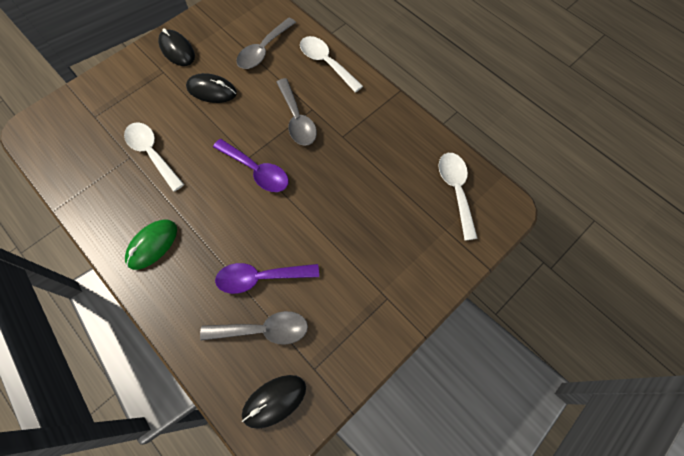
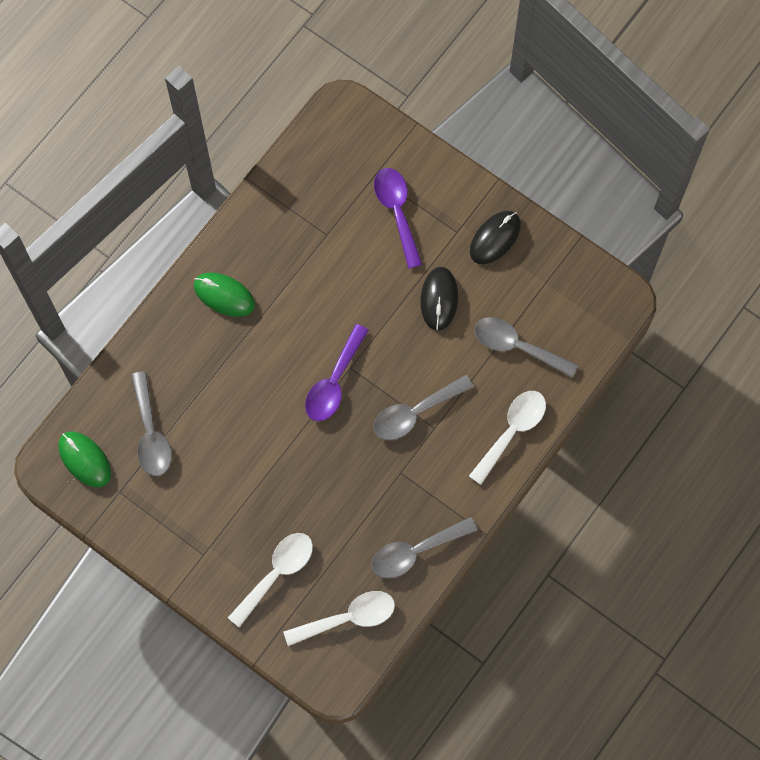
camera: 80 degrees right, 5 degrees up
white spoon [124,122,184,192] -> white spoon moved to [228,533,313,627]
purple spoon [215,263,319,294] -> purple spoon moved to [374,168,422,269]
black mouse [242,375,306,429] -> green mouse [58,431,111,488]
none -> grey spoon [371,517,478,578]

